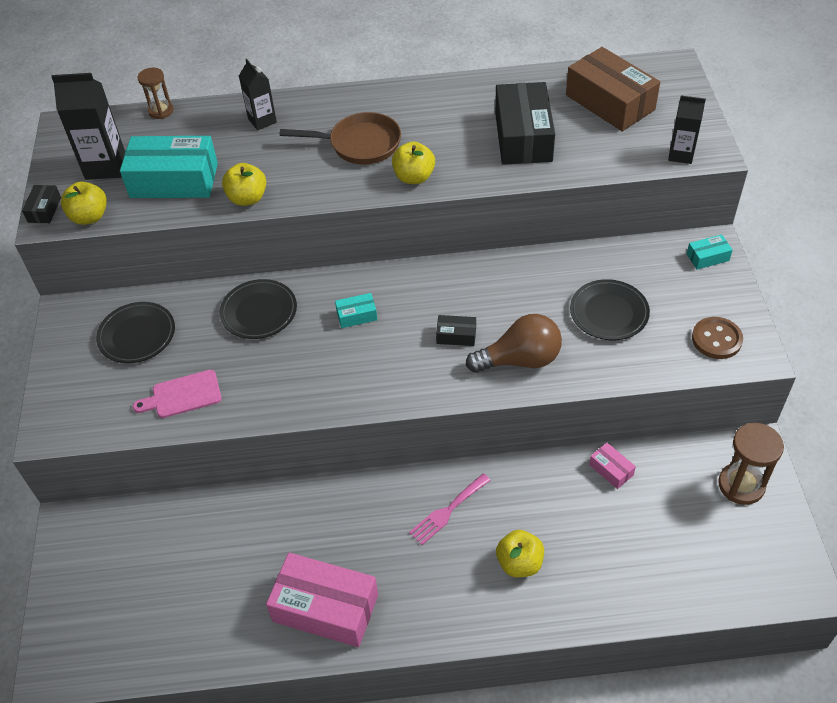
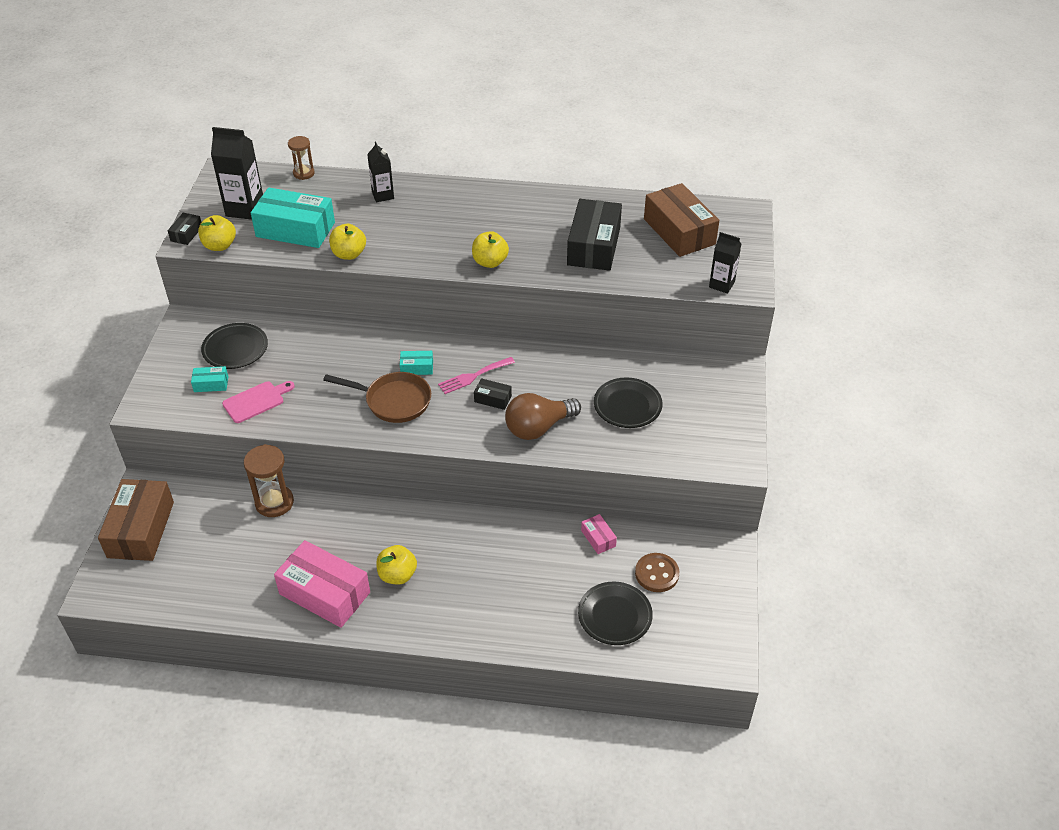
camera: 10 degrees right, 5 degrees down
pink cutting board [133,370,221,418] -> pink cutting board turned 150 degrees clockwise [222,381,295,423]
black plate [220,279,297,339] -> black plate moved to [578,581,653,645]
brown pan [279,112,401,165] -> brown pan moved to [323,372,431,423]
pink fork [409,473,491,545] -> pink fork moved to [438,357,515,394]
brown light bulb [466,314,562,373] -> brown light bulb turned 150 degrees clockwise [505,393,581,440]
yellow apple [496,530,544,577] -> yellow apple moved to [376,545,417,585]
turquoise box [687,234,733,270] -> turquoise box moved to [191,366,228,392]
brown button [692,317,743,359] -> brown button moved to [635,553,679,592]
brown hourglass [718,423,784,505] -> brown hourglass moved to [244,444,294,517]
none -> brown box [98,479,174,561]

